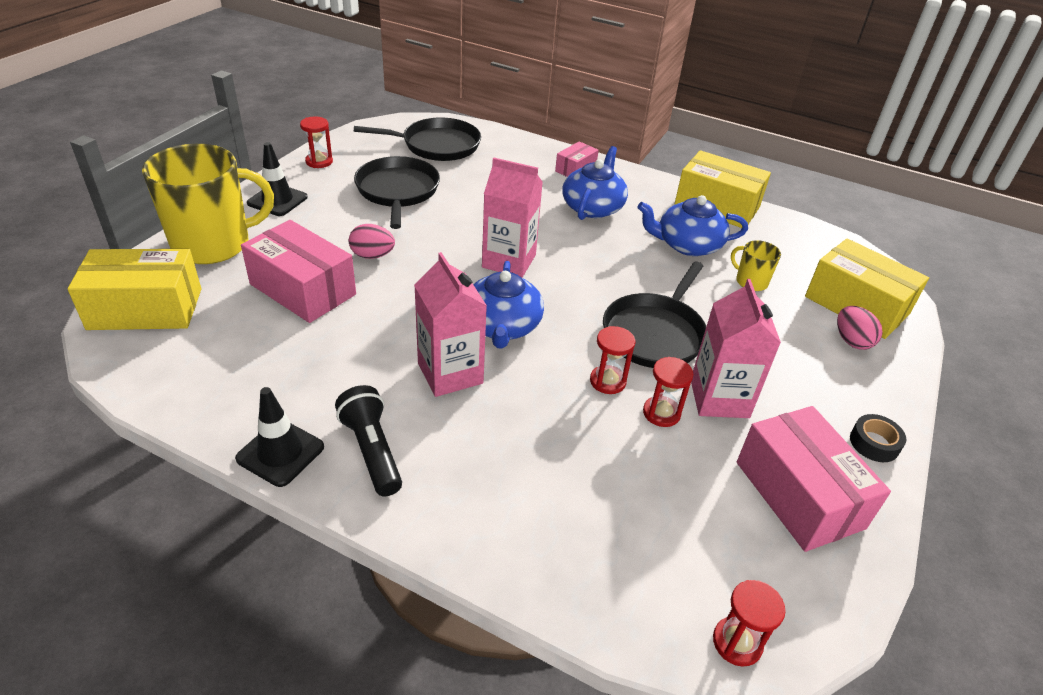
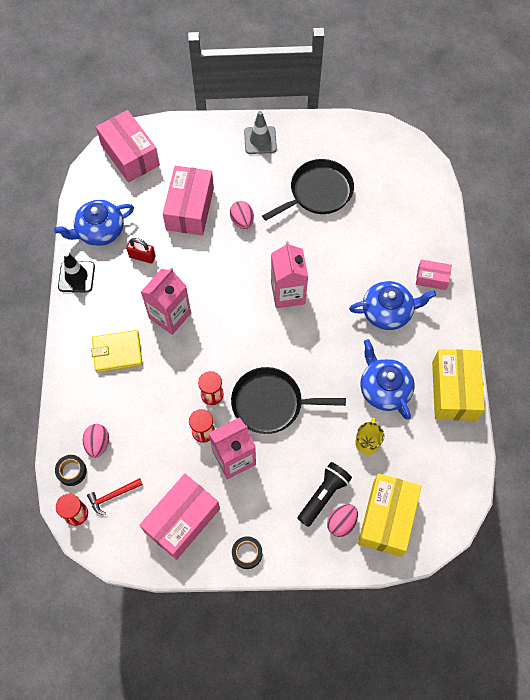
camera: 65 degrees right, 25 degrees up
yellow box [68,249,201,330] -> pink box [96,110,160,183]
yellow mug [142,144,274,264] -> none
black traffic cone [247,142,307,216] -> grey traffic cone [244,111,277,154]
red hourglass [300,117,333,168] -> none
black flashlight [335,385,402,496] -> black flashlight moved to [297,462,352,527]
black pan [354,118,481,161] -> none
blue teapot [473,261,544,348] -> blue teapot moved to [54,200,134,246]
none -> black tape [55,455,87,486]
none -> pink egg [83,424,109,458]
none -> red hammer [87,478,143,515]
none -> yellow wallet [91,330,142,372]
none -> red padlock [126,238,156,264]

